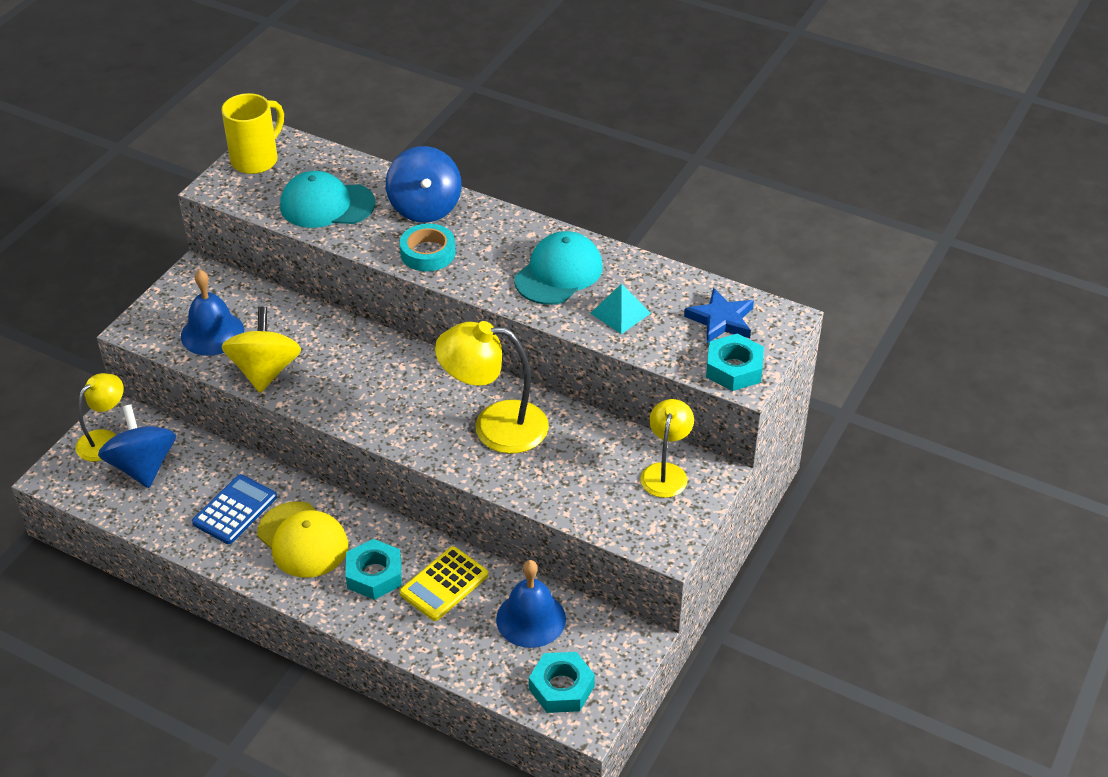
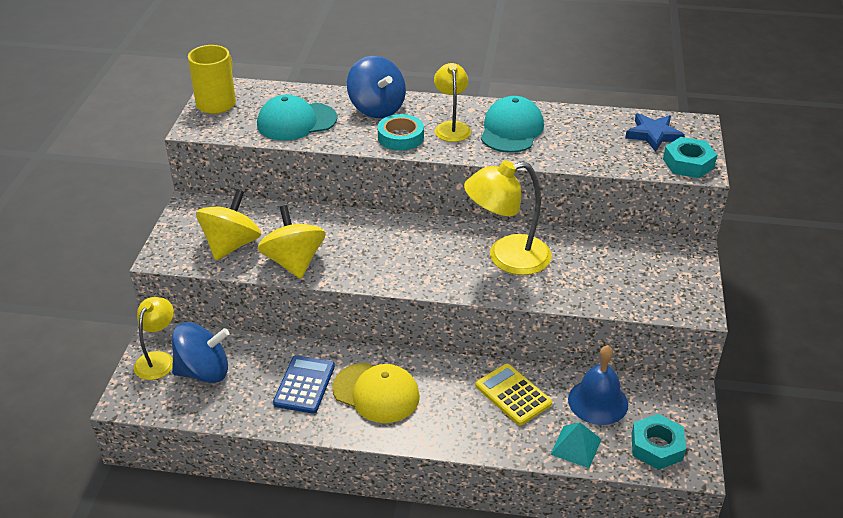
camera: 20 degrees left, 5 degrees down
blue spinning top [98,404,176,488] -> blue spinning top turned 120 degrees clockwise [172,322,230,383]
blue bell [181,270,245,356] -> yellow spinning top [196,189,261,260]
turquoise nut [346,539,401,600] -> none
yellow calculator [399,546,488,621] -> yellow calculator turned 120 degrees clockwise [475,364,552,425]
turquoise pyramid [590,283,651,334] -> turquoise pyramid moved to [550,422,602,468]
yellow lamp [640,399,694,498] -> yellow lamp moved to [434,63,471,142]

